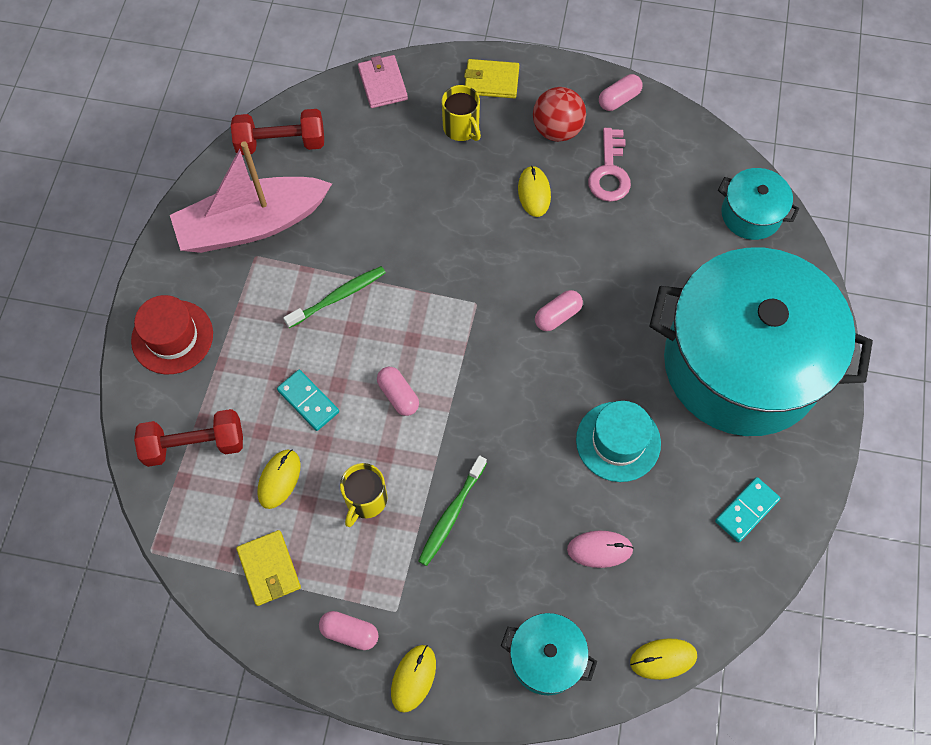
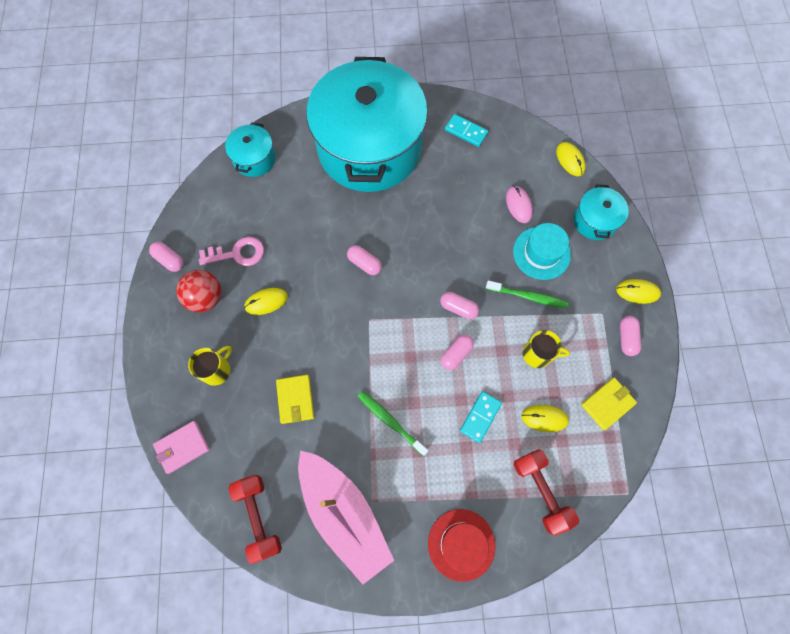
camera: 105 degrees left, 5 degrees up
yellow wallet [464,59,519,98] -> yellow wallet moved to [276,375,314,424]
turquoise hat [576,401,661,482] -> turquoise hat moved to [513,223,571,280]
none -> pink capsule [440,292,479,319]

